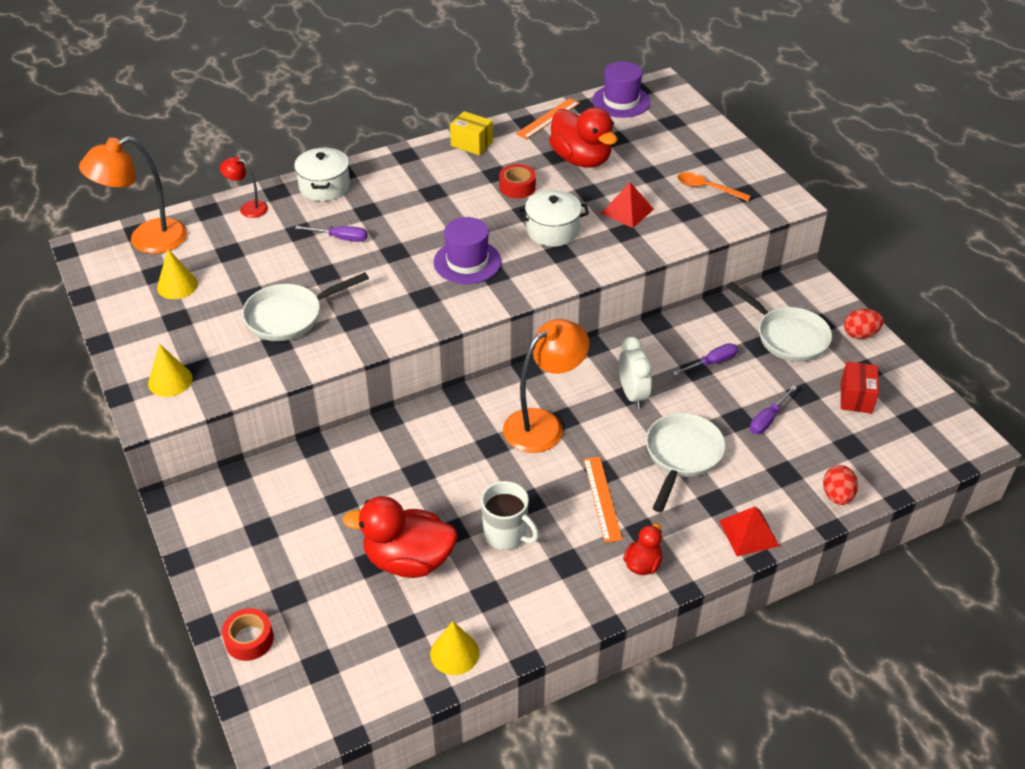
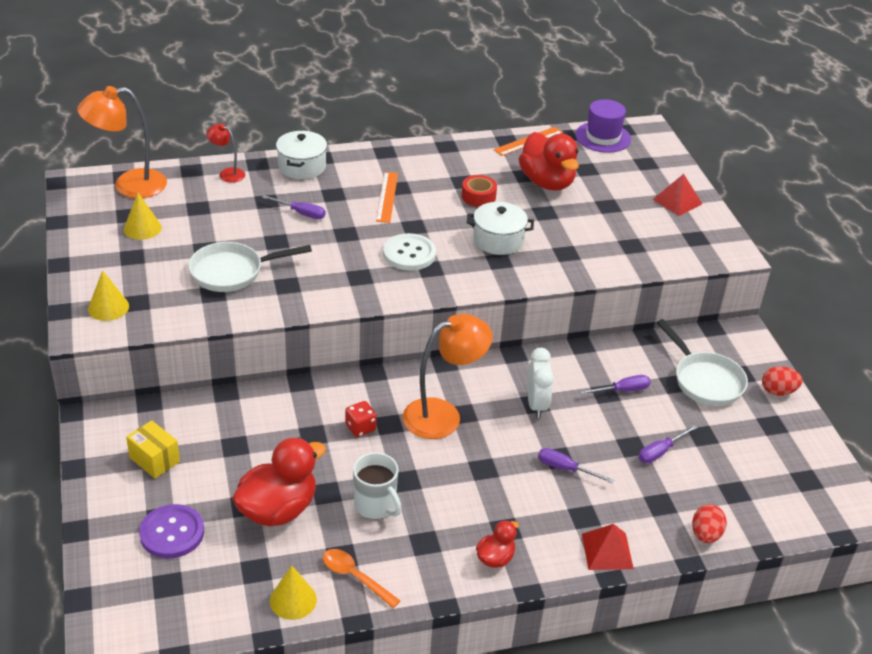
camera: 10 degrees right, 5 degrees down
red tape [222,608,274,661] -> none
red duck [343,496,458,578] -> red duck turned 120 degrees clockwise [232,437,326,526]
purple hat [434,217,501,284] -> white button [383,233,436,271]
yellow box [450,111,493,155] -> yellow box moved to [126,420,180,478]
orange ruler [583,457,622,542] -> orange ruler moved to [376,172,398,223]
red pyramid [601,182,654,228] -> red pyramid moved to [653,174,702,216]
white pan [646,413,725,512] -> purple screwdriver [538,448,614,483]
orange spoon [677,172,751,201] -> orange spoon moved to [323,549,400,608]
red box [841,361,879,414] -> none
none -> purple button [139,504,204,558]
none -> red dice [345,401,377,437]

